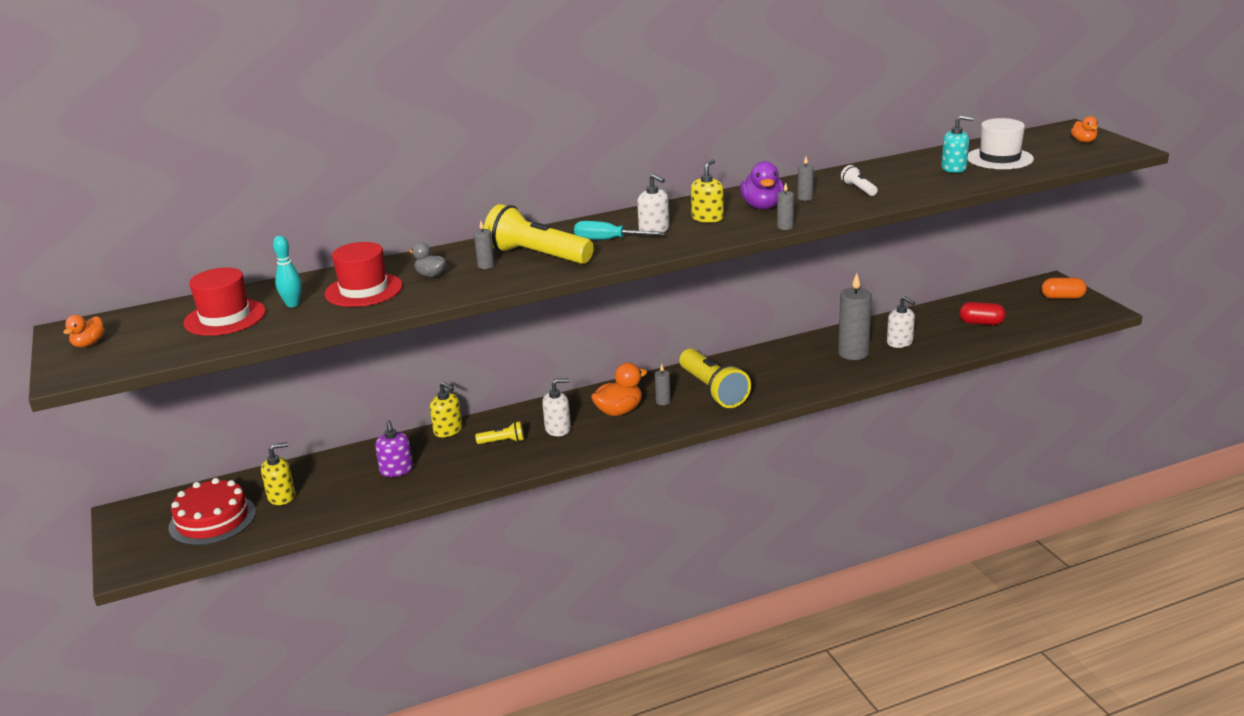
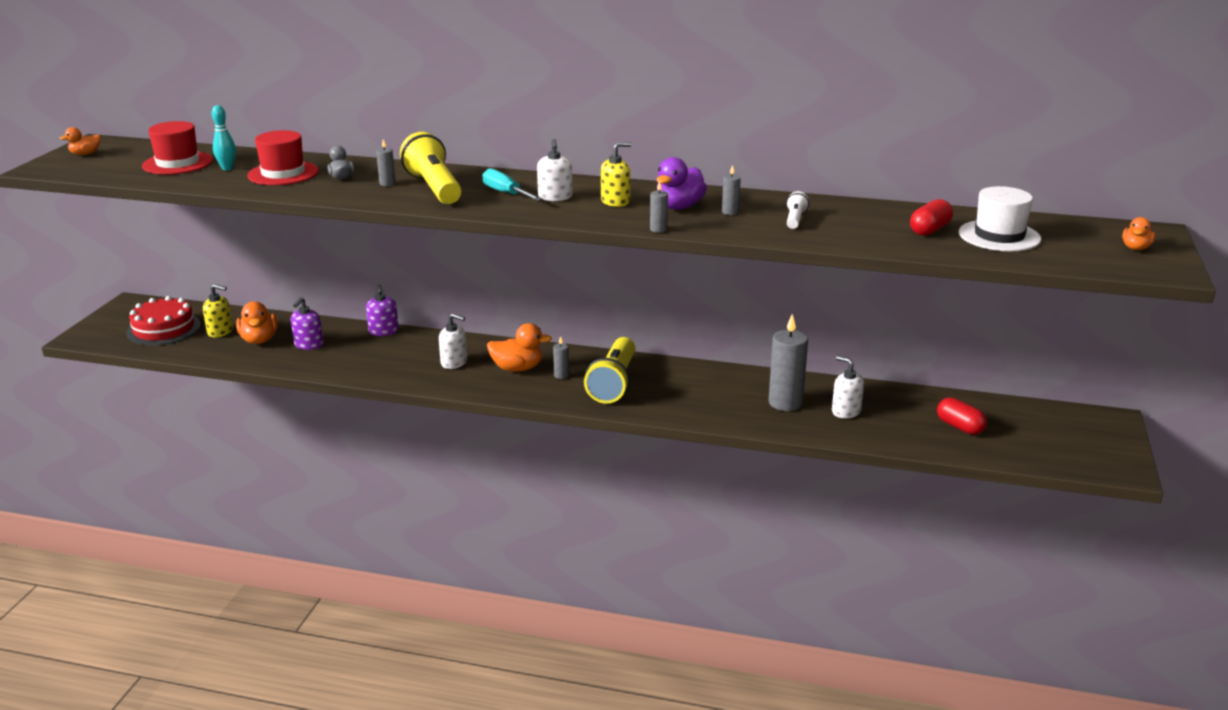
camera: 35 degrees right, 0 degrees up
yellow soap dispenser [430,382,462,437] -> purple soap dispenser [366,284,399,336]
yellow flashlight [475,421,524,444] -> none
white soap dispenser [887,296,915,348] -> white soap dispenser turned 135 degrees clockwise [832,356,864,419]
turquoise soap dispenser [941,115,974,173] -> red capsule [910,199,953,236]
orange capsule [1041,278,1087,299] -> none
none -> orange duck [236,301,277,344]

